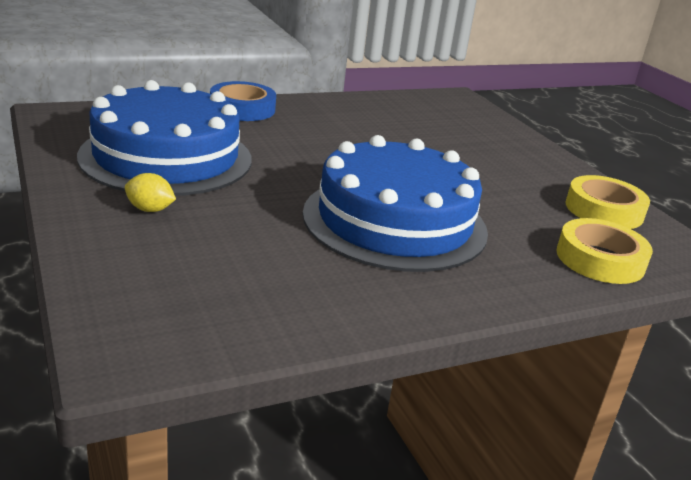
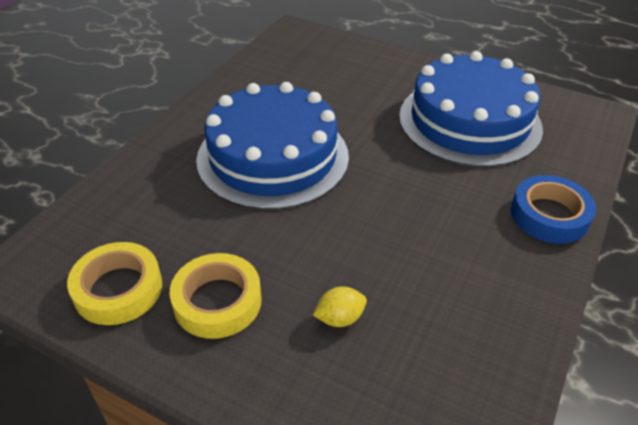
camera: 145 degrees right, 15 degrees up
yellow lemon [125,173,176,212] -> yellow lemon moved to [313,286,367,327]
yellow tape [556,218,653,284] -> yellow tape moved to [170,253,262,339]

